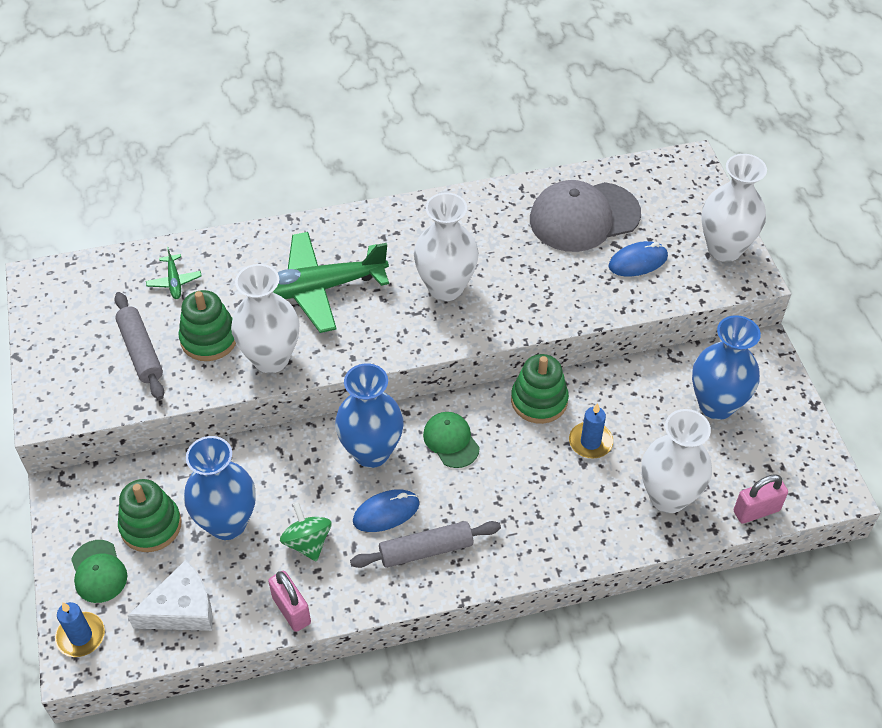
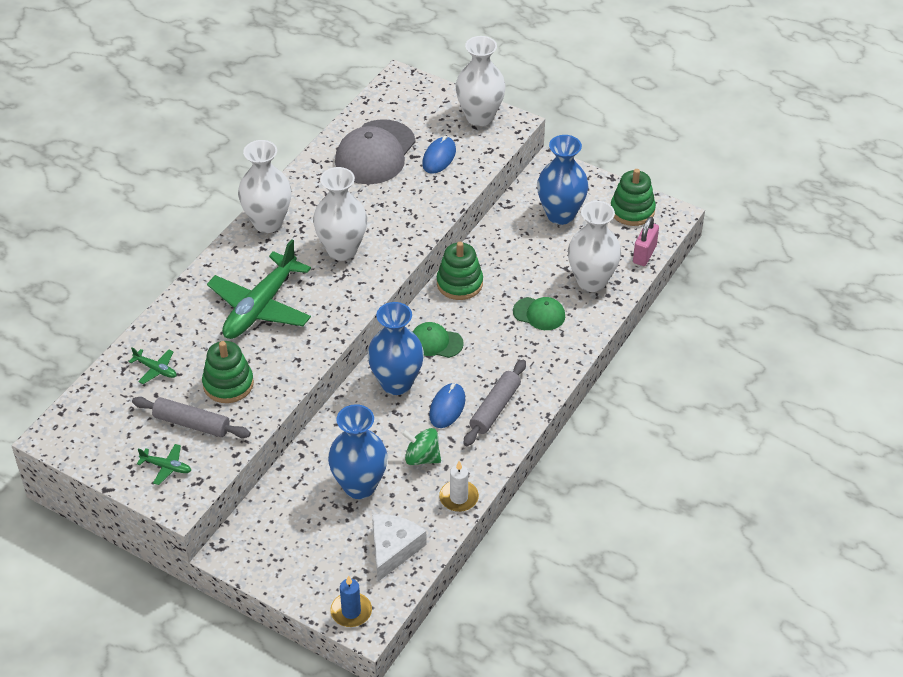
camera: 45 degrees left, 5 degrees down
green cap [71,540,127,603] -> green cap moved to [513,297,565,330]
green stacking toy [118,479,182,552] -> green stacking toy moved to [611,169,656,226]
white vase [231,264,299,373] -> white vase moved to [238,140,291,233]
pink padlock [268,571,311,632] -> white candle [439,461,479,512]
blue candle [569,403,613,458] -> none
none -> green plane [137,444,191,485]

